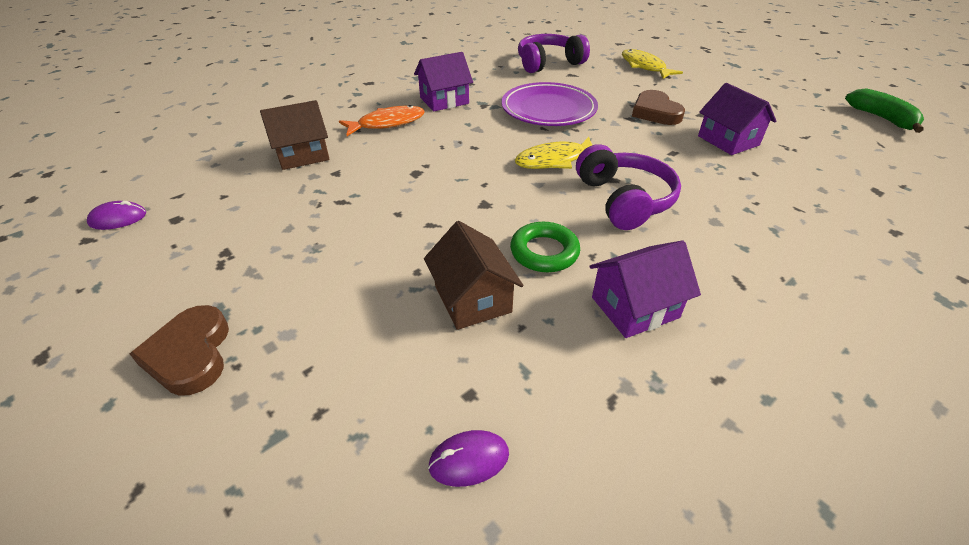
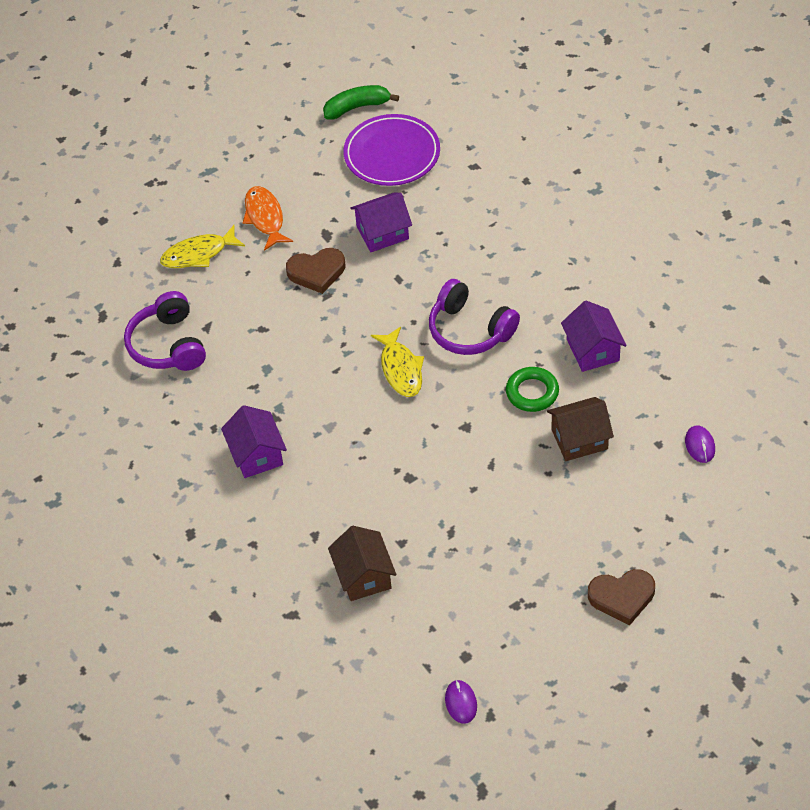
camera: 80 degrees left, 10 degrees up
orange fish [339,105,425,136] -> orange fish moved to [243,186,293,251]
purple plate [502,82,598,126] -> purple plate moved to [343,114,440,186]
purple headphones [576,144,681,230] -> purple headphones turned 135 degrees counterclockwise [429,279,520,355]

